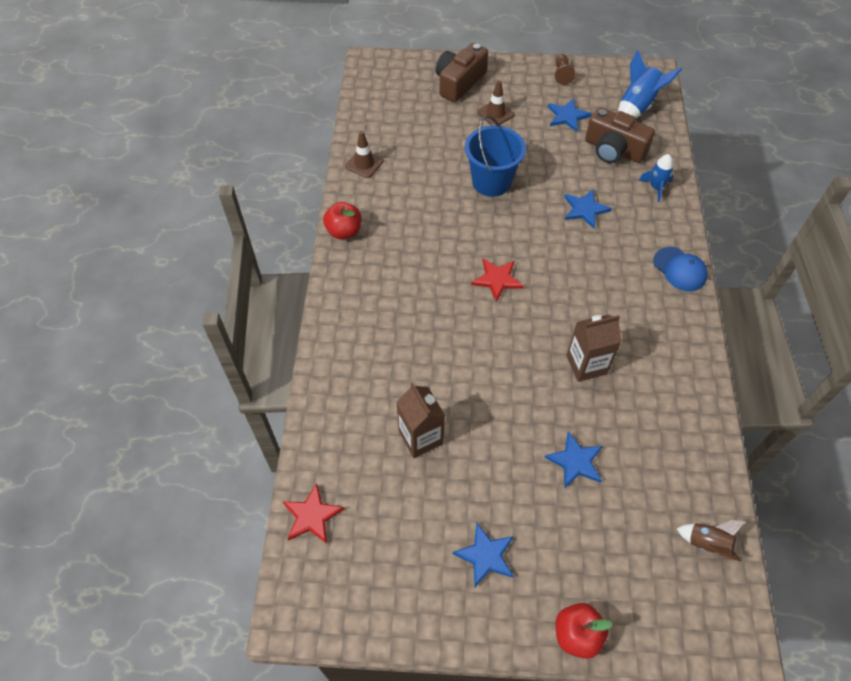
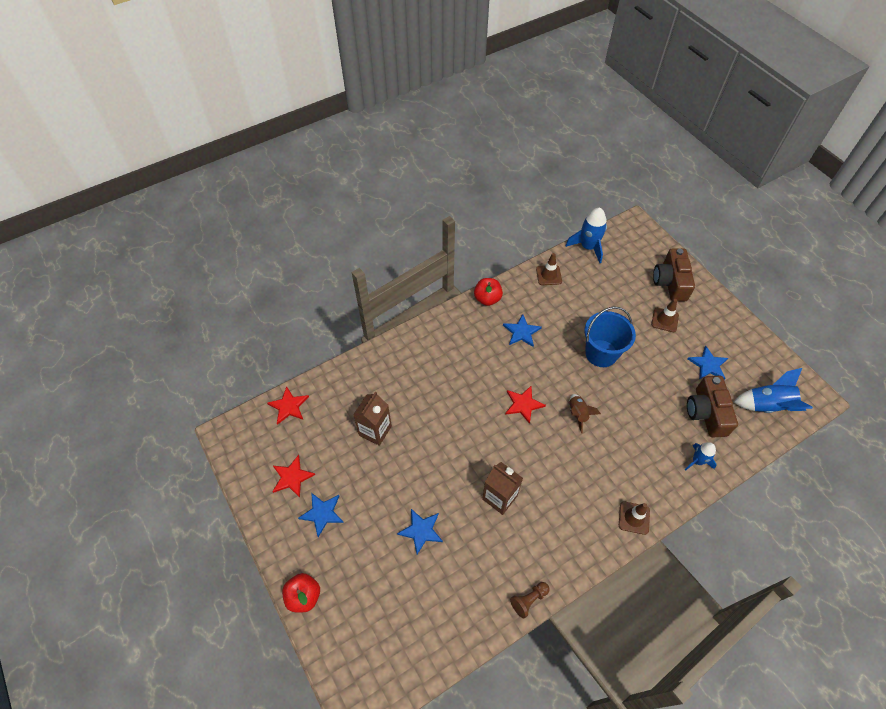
camera: 55 degrees right, 0 degrees up
brown camera [436,43,488,103] -> brown camera turned 90 degrees counterclockwise [653,248,695,301]
brown pawn [555,54,576,85] -> brown pawn moved to [510,582,550,619]
blue star [564,189,612,229] -> blue star moved to [503,314,542,347]
blue cap [653,247,708,291] -> brown traffic cone [619,501,650,535]
brown rocket [677,520,746,562] -> brown rocket moved to [569,394,601,433]
none -> red star [272,455,316,498]
none -> blue rocket [565,208,607,263]

